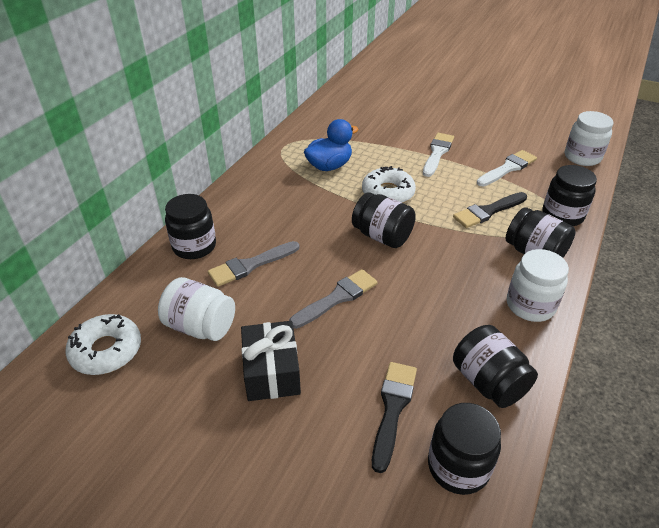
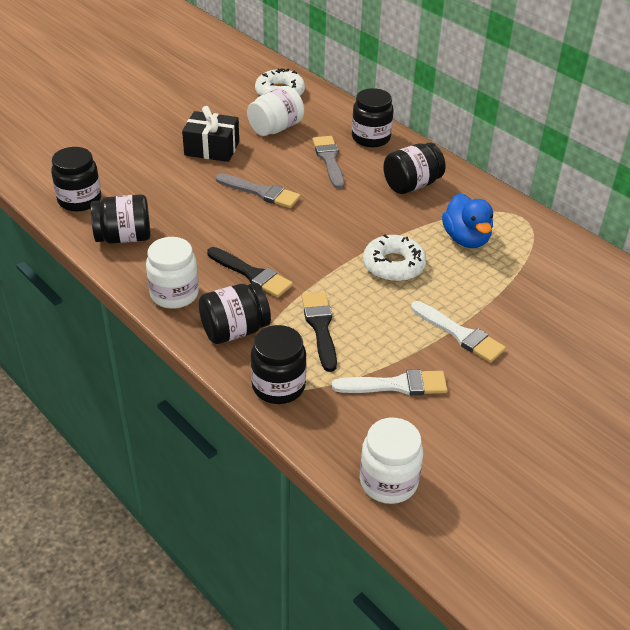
camera: 110 degrees right, 0 degrees up
grey brush [289,269,378,329] -> grey brush turned 45 degrees counterclockwise [216,173,301,208]
black jar [352,192,416,248] -> black jar moved to [383,143,446,194]
black brush [372,362,417,473] -> black brush moved to [207,247,293,297]
white brush [477,150,537,186] -> white brush turned 75 degrees counterclockwise [332,370,447,395]

